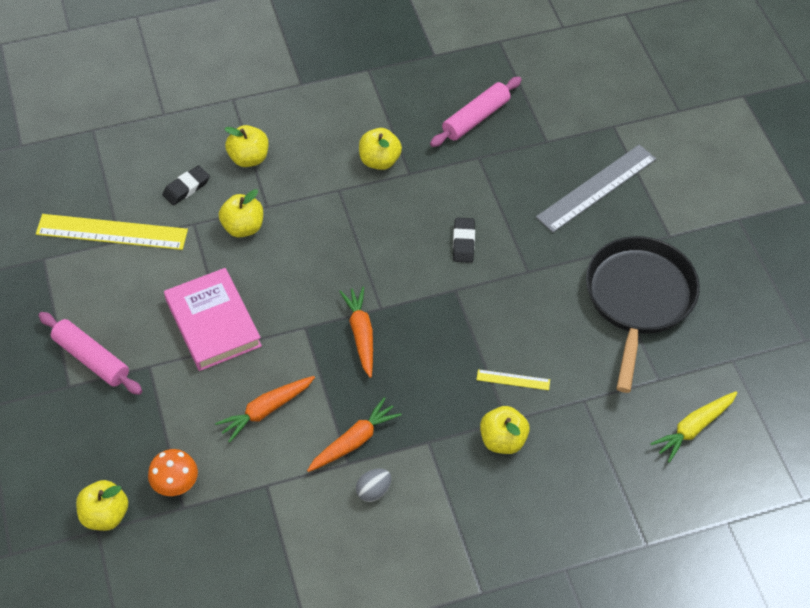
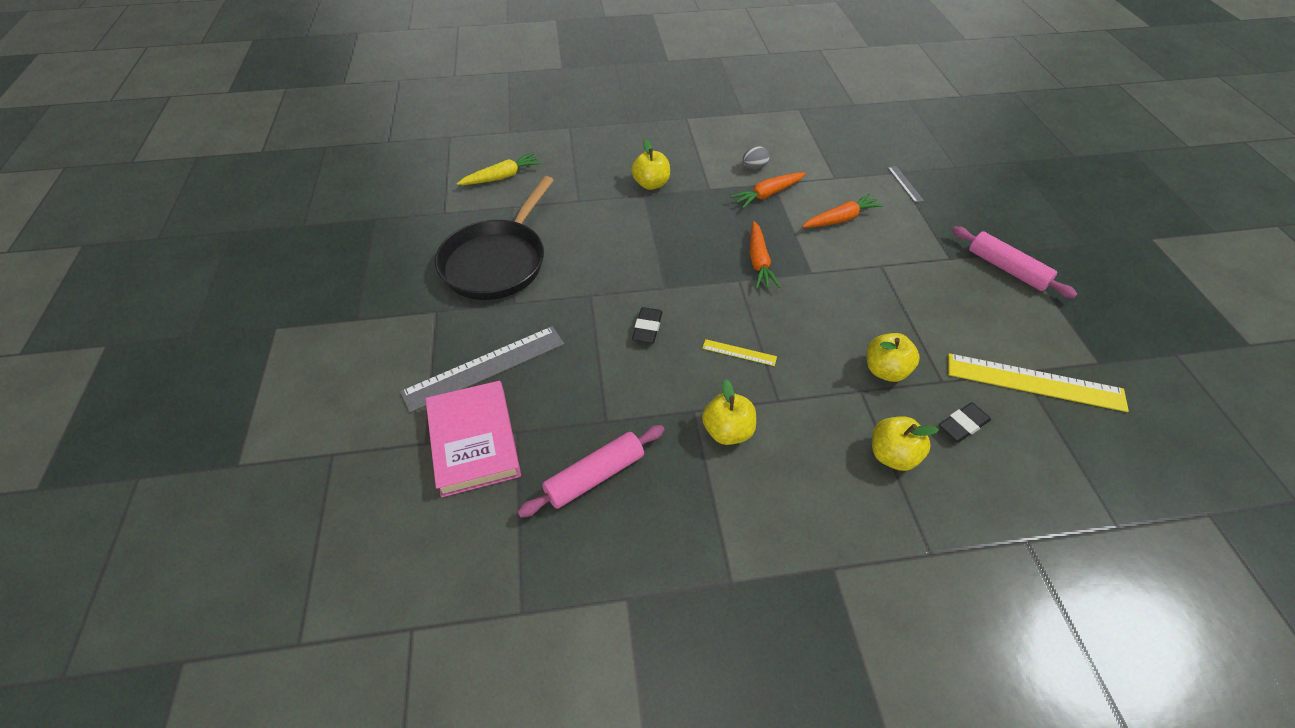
camera: 170 degrees left, 5 degrees down
yellow apple [76,480,128,531] -> none
orange mushroom [148,449,198,496] -> grey ruler [888,166,924,203]
pink book [164,268,262,371] -> pink book moved to [426,381,521,497]
yellow ruler [477,369,550,390] -> yellow ruler moved to [702,339,777,366]

